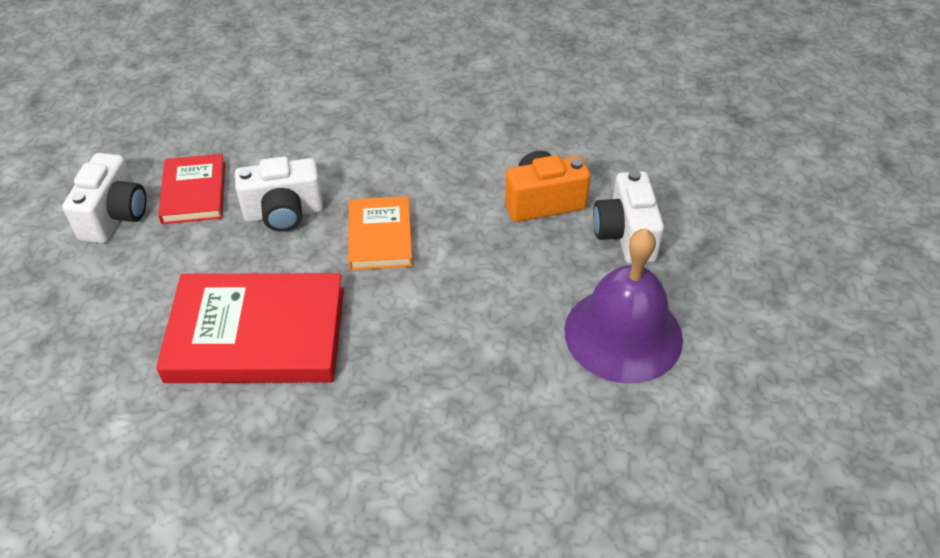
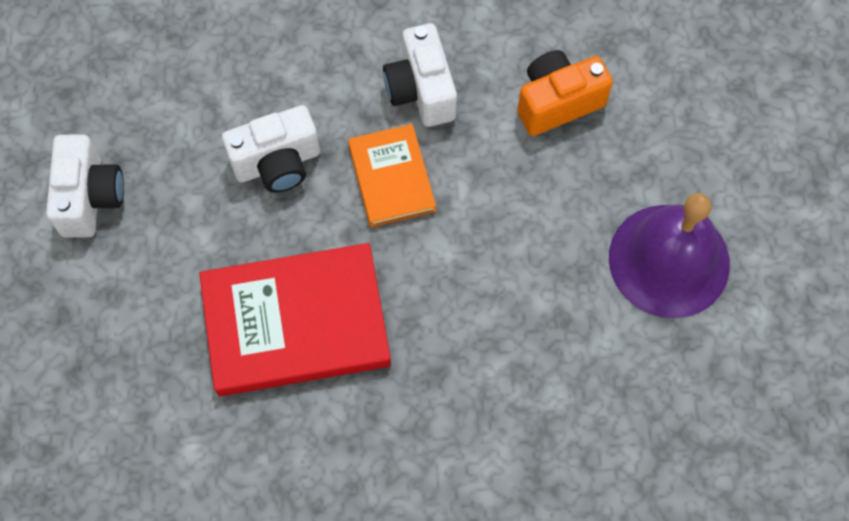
camera: 10 degrees left, 20 degrees up
red book [158,154,225,224] -> none
white camera [593,170,664,263] -> white camera moved to [383,23,457,127]

